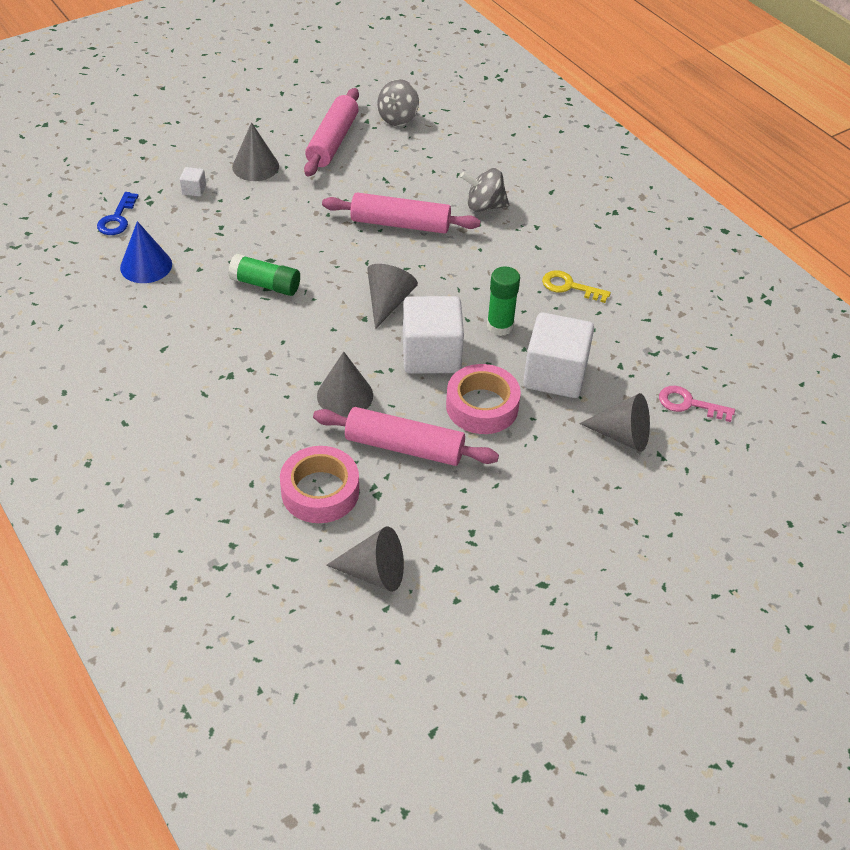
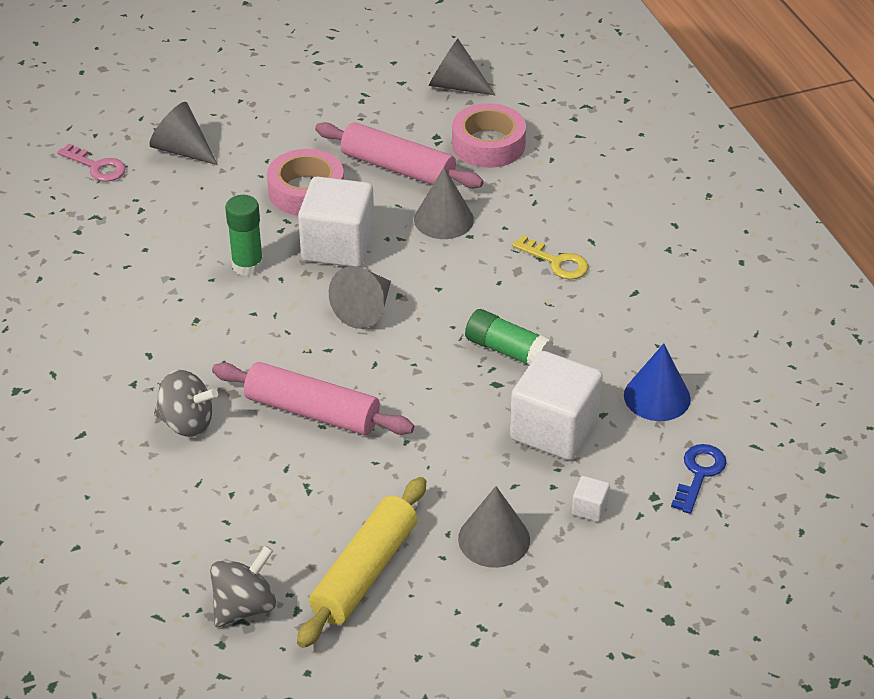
camera: 165 degrees left, 5 degrees down
pink rolling pin [304,88,359,176] -> yellow rolling pin [297,477,426,648]
white cube [523,313,594,398] -> white cube moved to [510,351,603,460]
yellow key [542,270,611,303] -> yellow key moved to [512,235,588,279]

